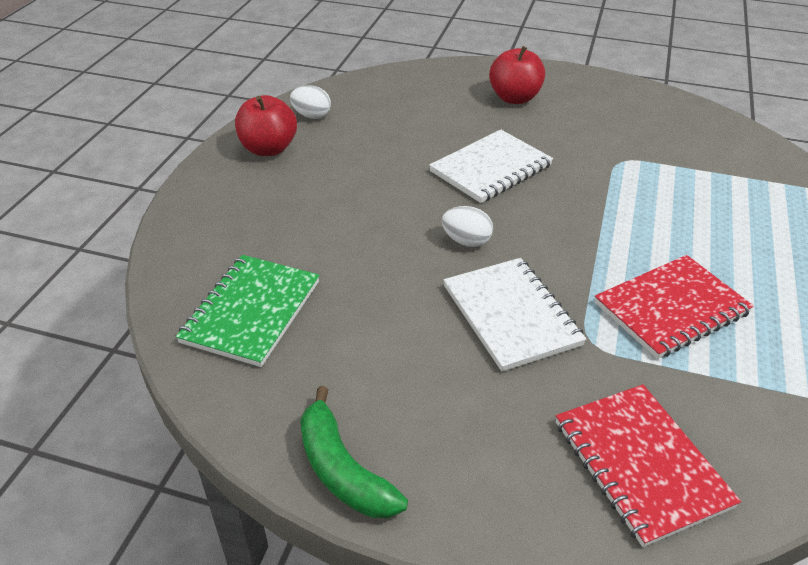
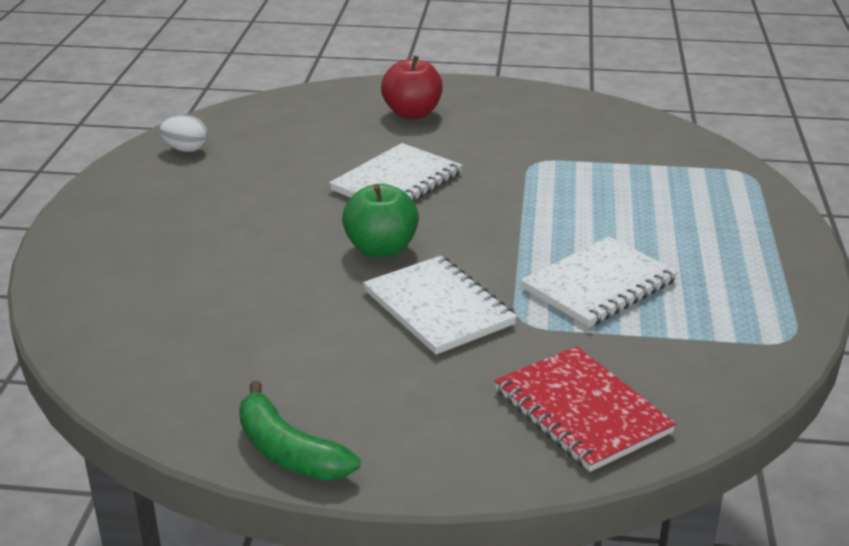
camera: 10 degrees left, 10 degrees down
green notebook [176,255,320,367] -> none
red apple [235,95,297,156] -> none
white egg [442,206,493,247] -> green apple [342,184,419,258]
red notebook [595,255,754,359] -> white notebook [521,236,678,327]

